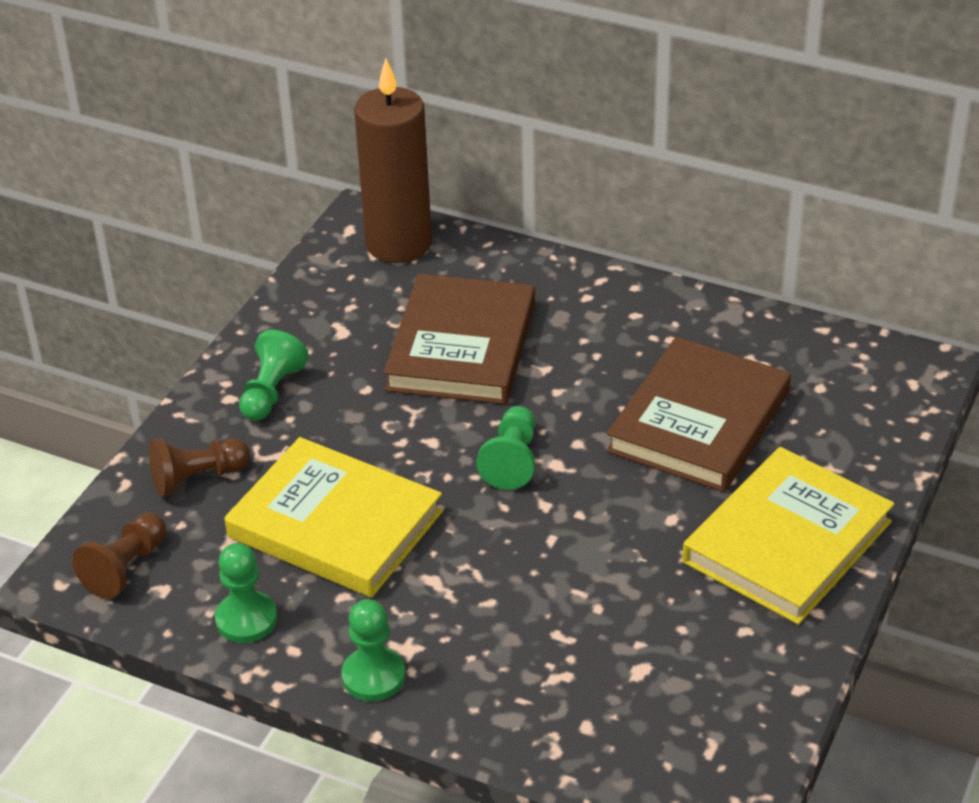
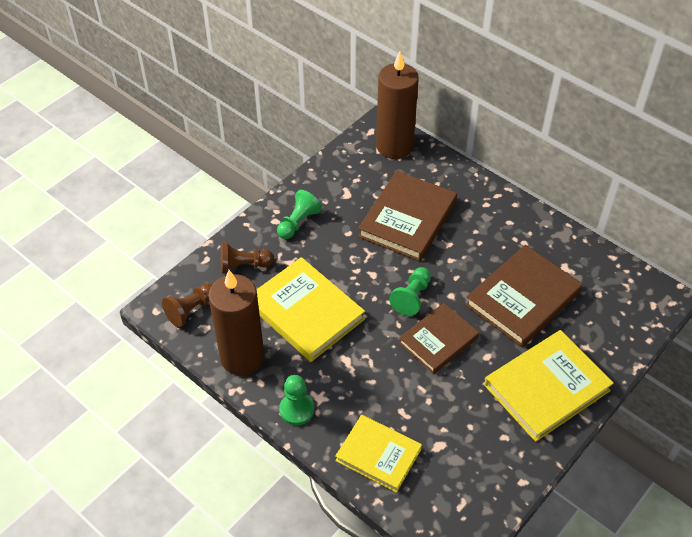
camera: 15 degrees right, 10 degrees up
green pawn [215,543,278,643] -> brown candle [208,270,264,376]
none -> yellow book [335,415,422,493]
none -> brown book [399,303,479,374]

